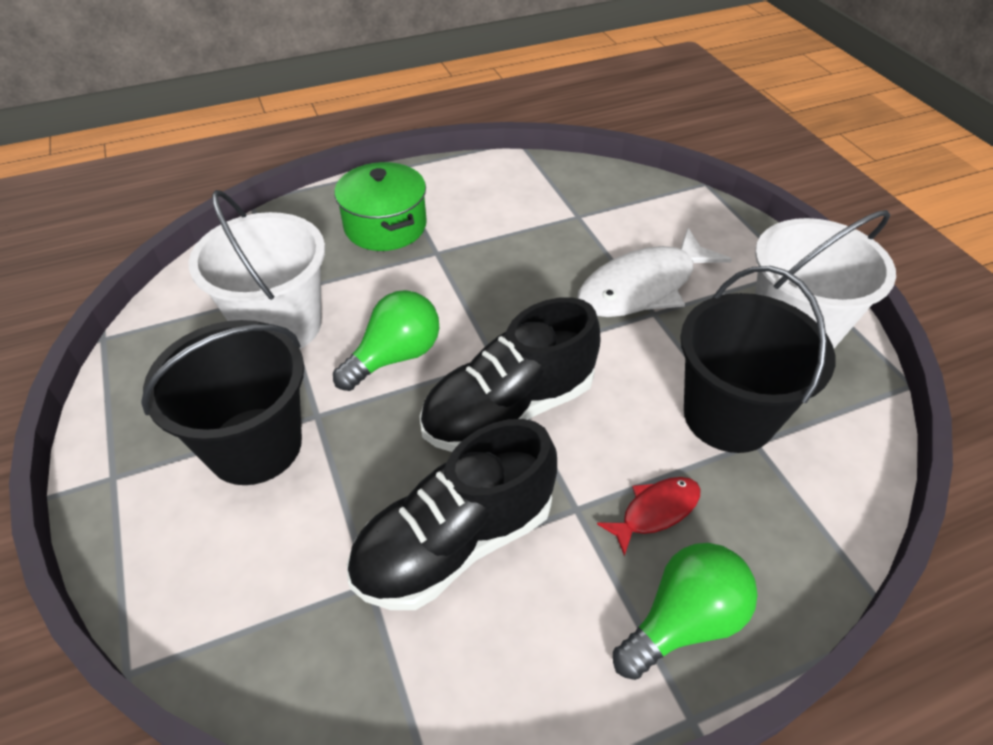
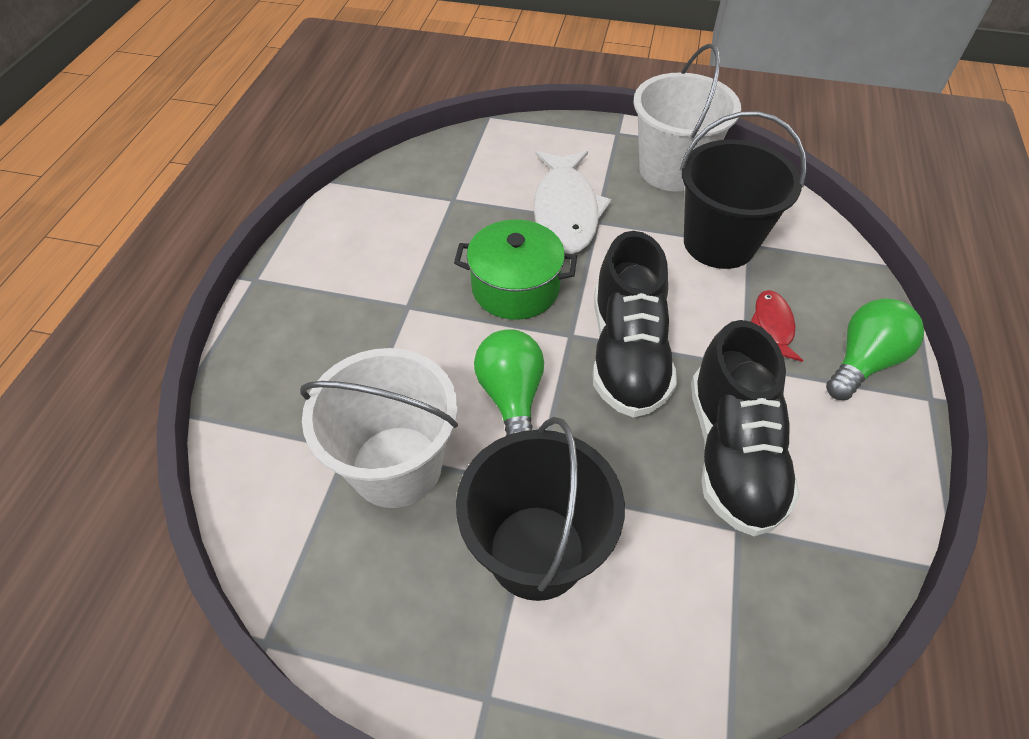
camera: 55 degrees left, 5 degrees up
green pot [334,162,427,251] -> green pot moved to [454,220,577,320]
green light bulb [613,543,757,680] -> green light bulb turned 45 degrees clockwise [826,298,924,400]

